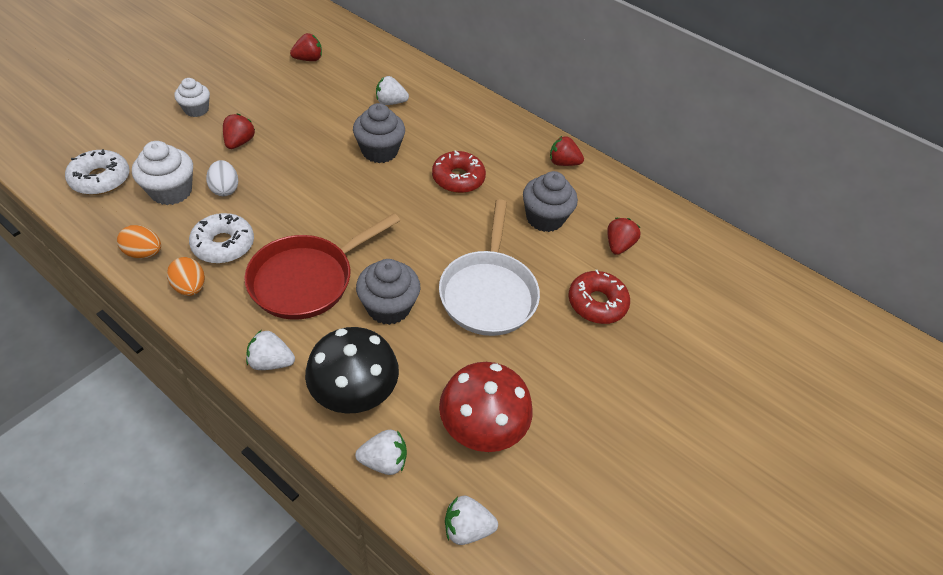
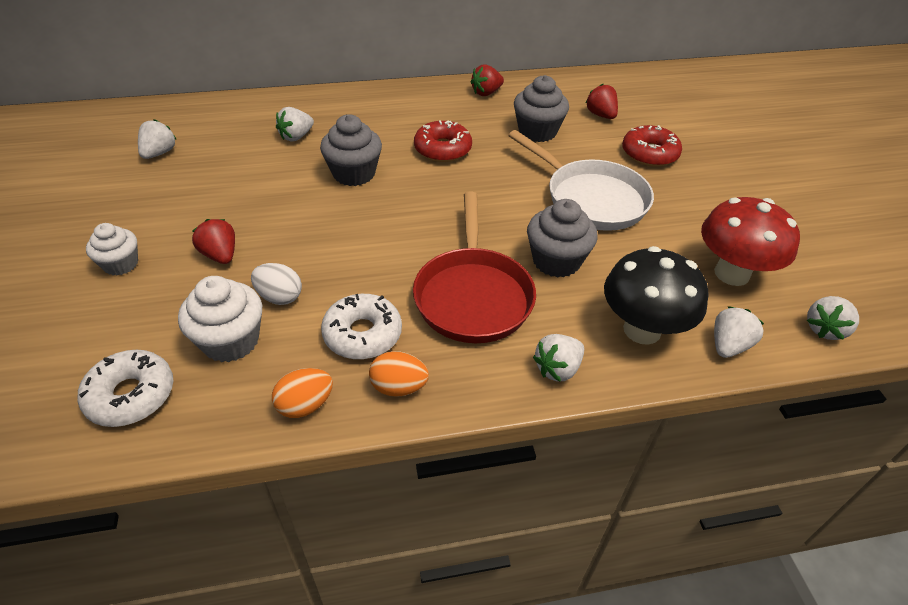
camera: 45 degrees left, 5 degrees down
red strawberry [290,33,322,61] -> white strawberry [138,119,177,159]

